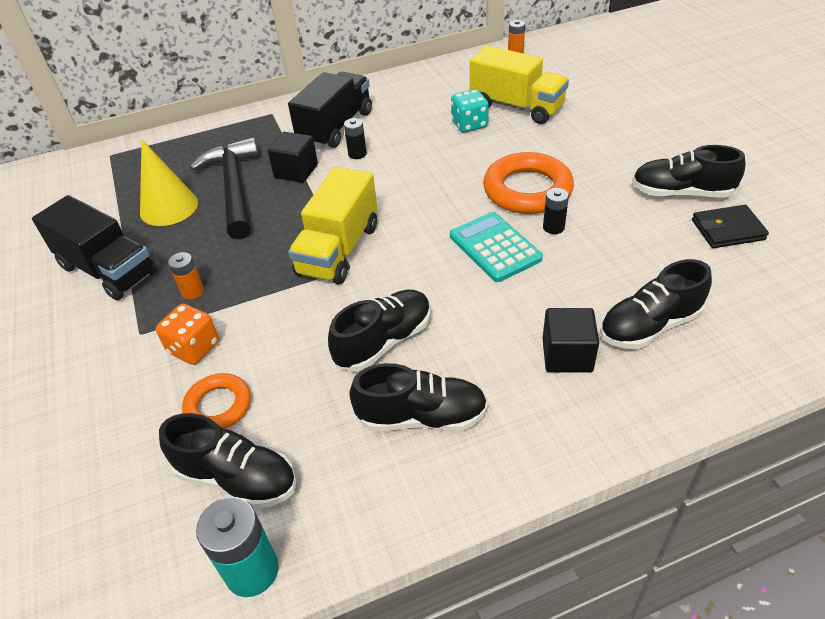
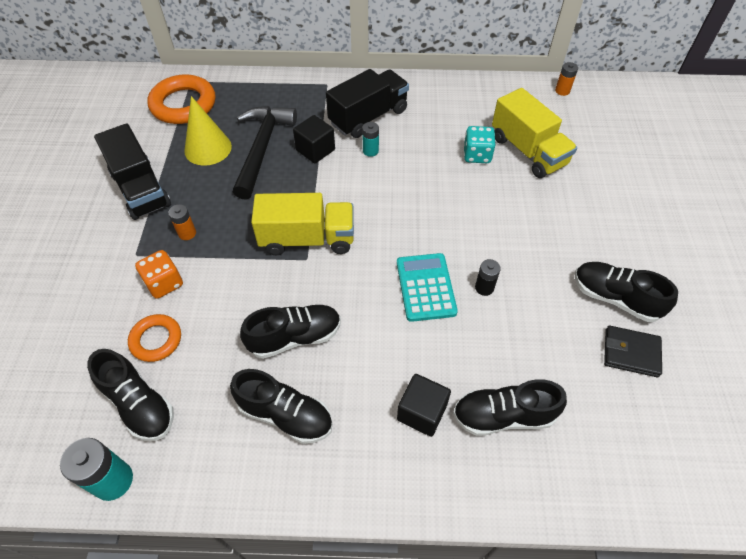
camera: 20 degrees right, 10 degrees up
yellow truck [288,167,377,284] -> yellow truck turned 135 degrees counterclockwise [251,193,354,255]
black battery [344,118,367,159] -> turquoise battery [362,122,379,157]
orange ring [483,152,574,214] -> orange ring moved to [148,74,216,124]

